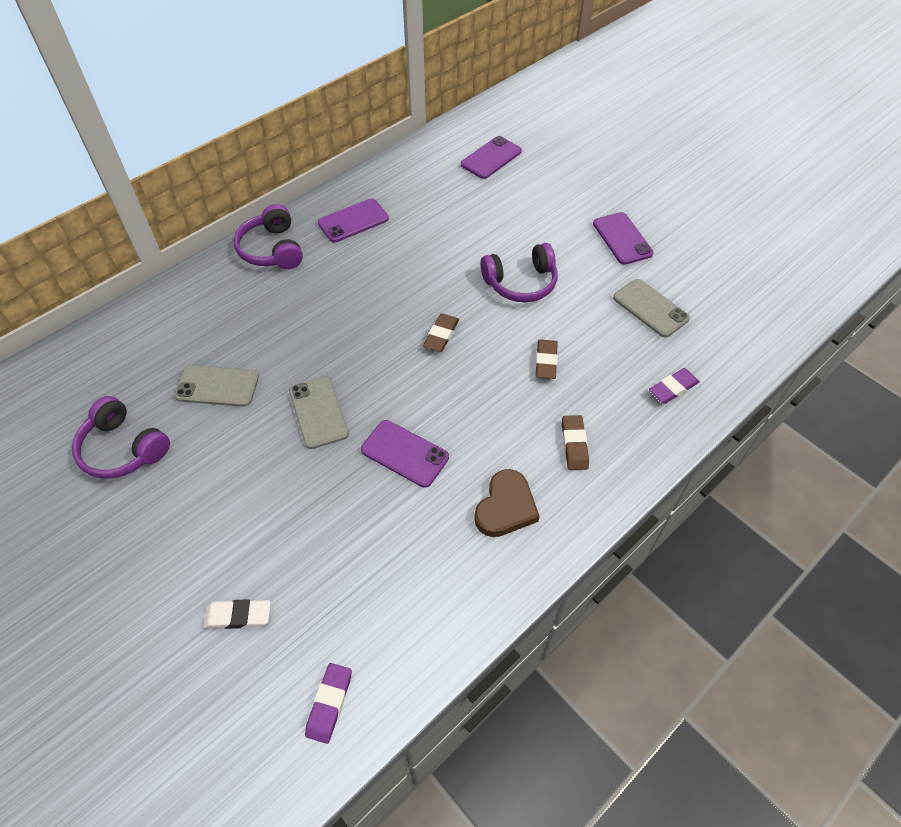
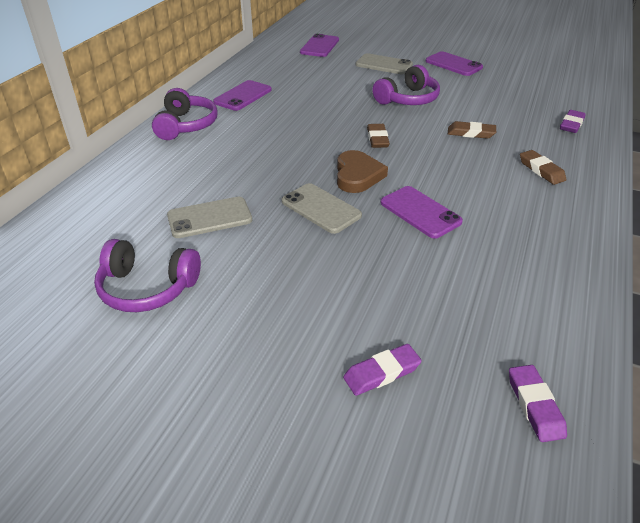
camera: 25 degrees left, 15 degrees down
white eraser [203,599,271,629] -> purple eraser [343,344,422,396]
purple headphones [234,204,303,269] -> purple headphones turned 135 degrees counterclockwise [152,88,218,140]
purple phone [361,420,449,488] -> purple phone turned 45 degrees clockwise [380,186,463,238]
brown heart [474,469,540,537] -> brown heart moved to [337,150,388,193]
brown eraser [536,339,558,379] -> brown eraser turned 60 degrees counterclockwise [448,121,496,139]
grey phone [613,279,690,337] -> grey phone moved to [355,53,413,74]

